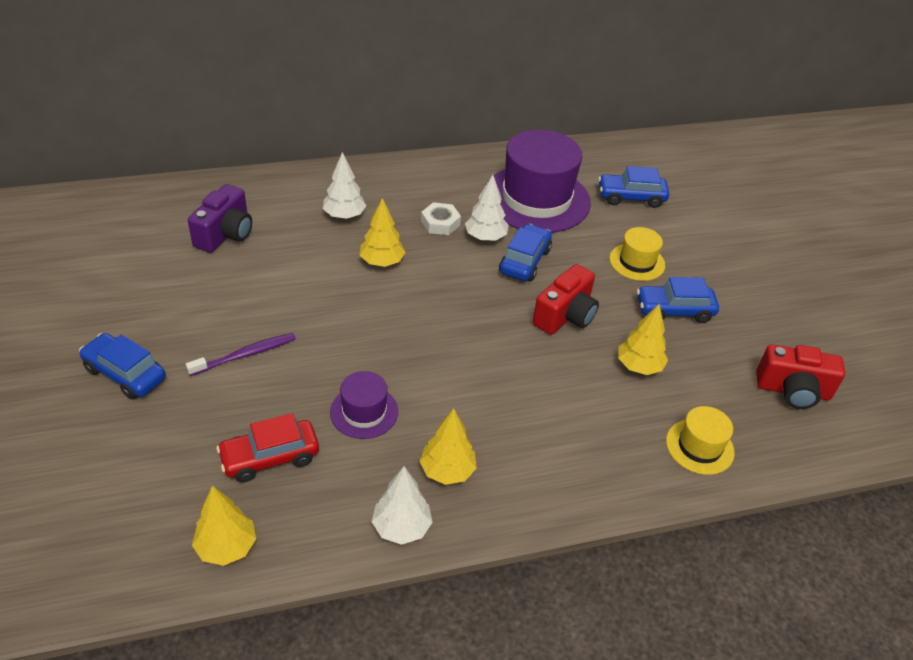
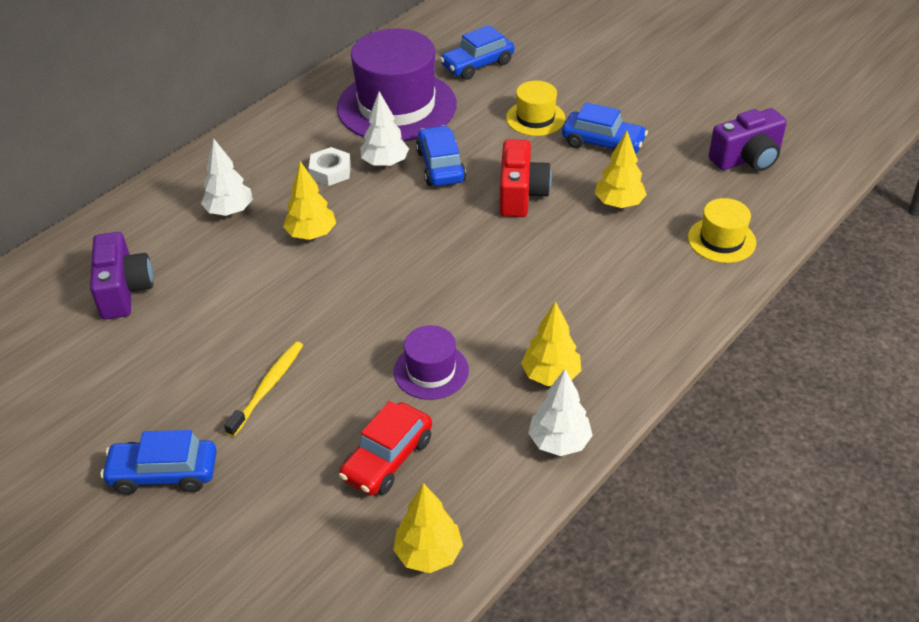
camera: 30 degrees left, 0 degrees up
purple toothbrush [186,333,296,376] -> yellow toothbrush [224,341,303,437]
blue car [637,277,719,323] -> blue car turned 120 degrees counterclockwise [562,102,648,153]
red camera [756,344,845,409] -> purple camera [709,108,787,171]

